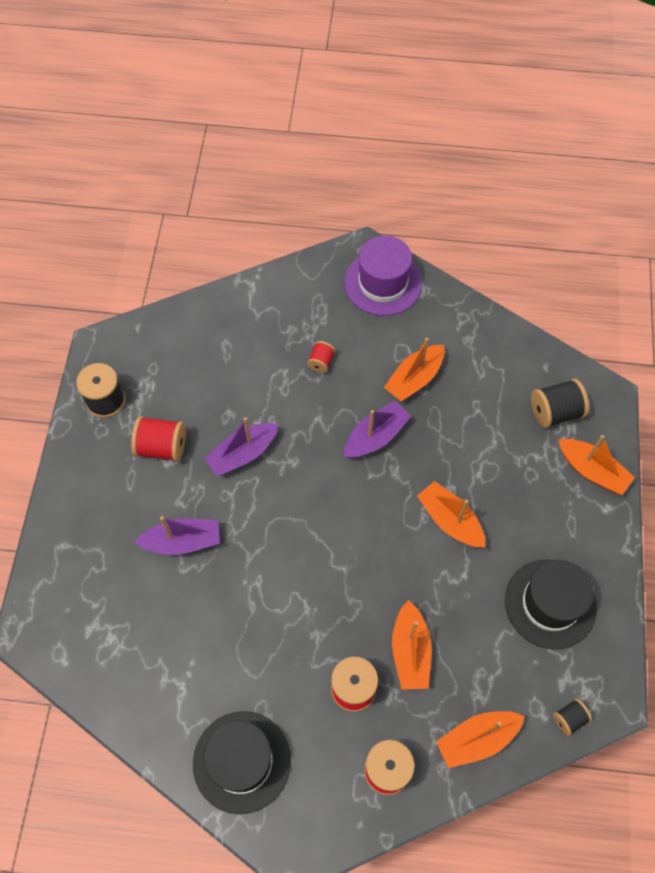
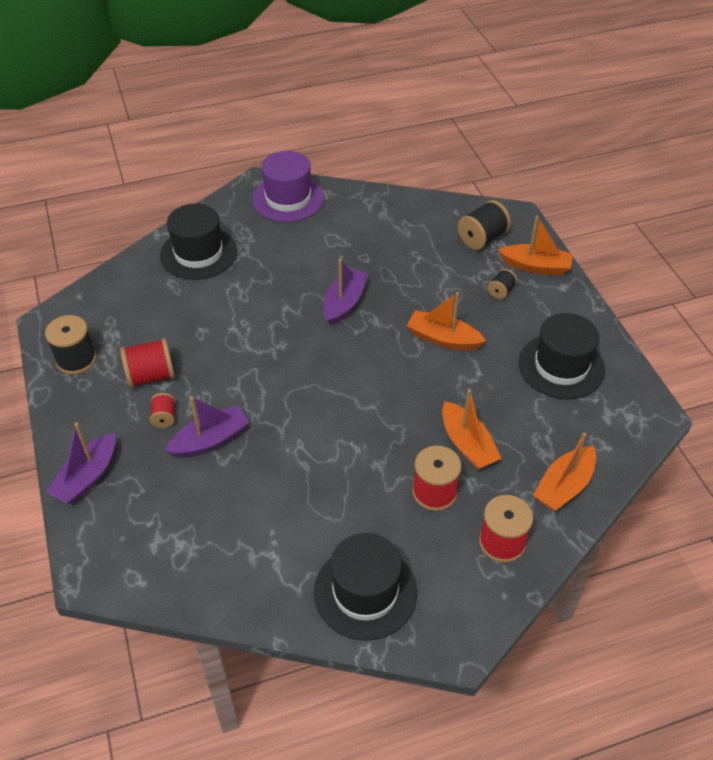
camera: 25 degrees left, 15 degrees down
purple boat [204,417,279,476] -> purple boat moved to [46,423,116,504]
red spool [307,341,335,373] -> red spool moved to [150,393,175,428]
orange boat [384,338,444,402] -> none
black spool [553,699,592,736] -> black spool moved to [488,269,517,299]
none -> black hat [160,204,237,280]

